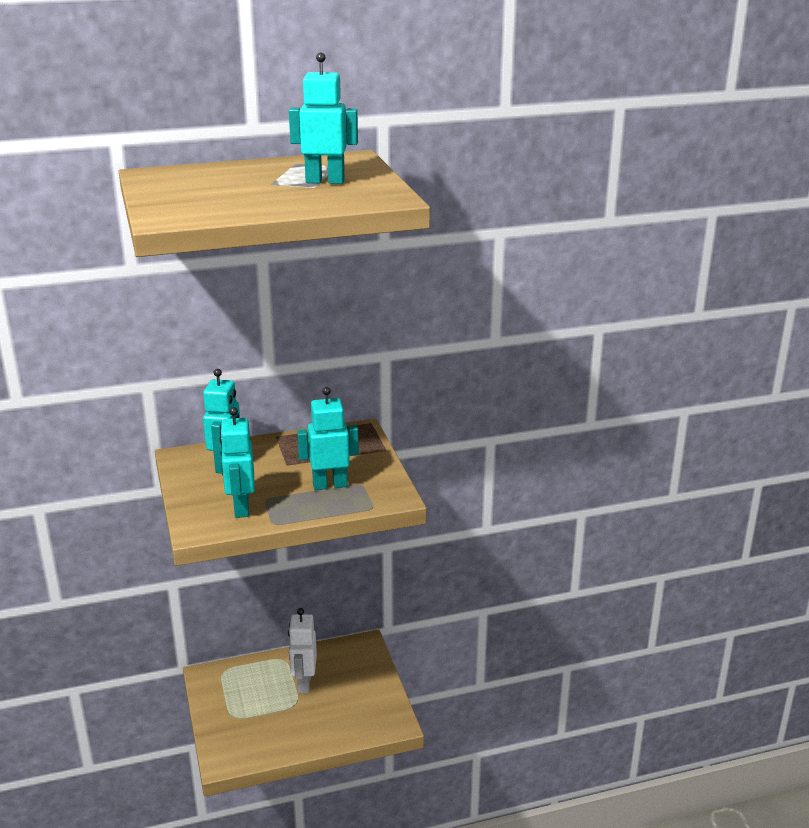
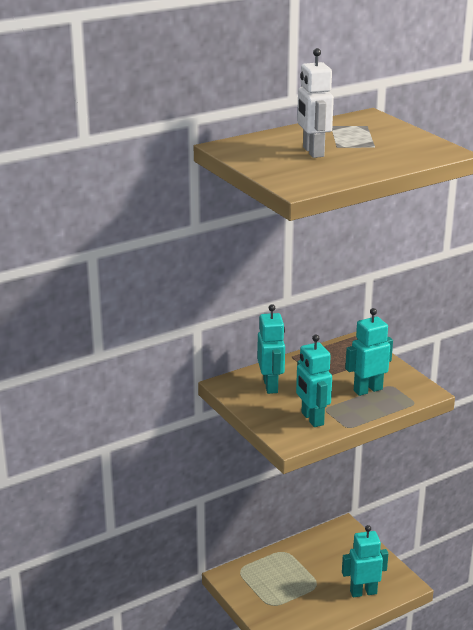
camera: 15 degrees left, 0 degrees up
white robot [288,608,317,693] -> white robot moved to [297,48,334,158]
turquoise robot [289,52,358,184] -> turquoise robot moved to [342,525,388,597]

